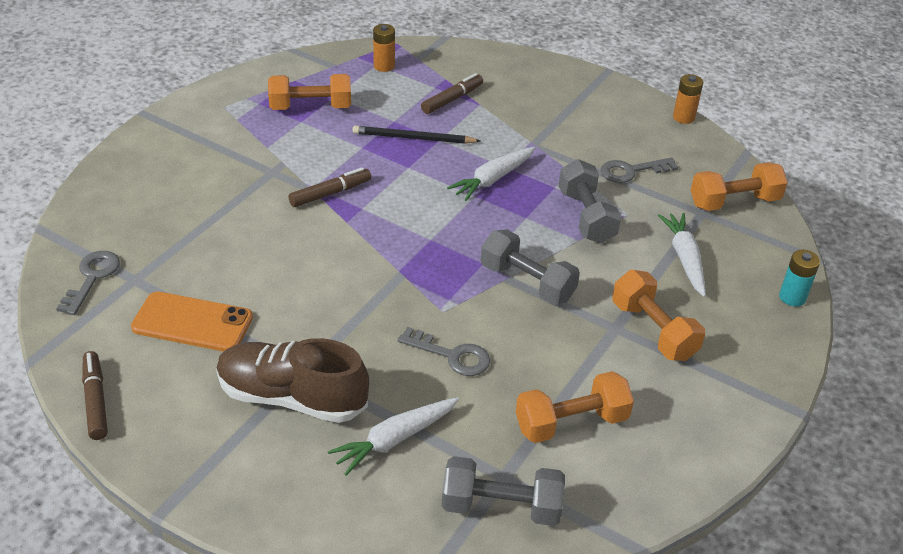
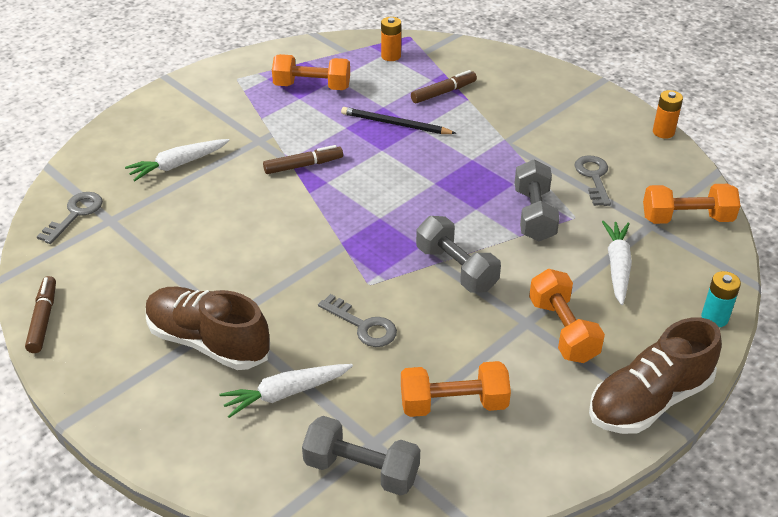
camera: 15 degrees right, 0 degrees up
orange phone [131,292,253,352] -> none
white carrot [447,147,535,201] -> white carrot moved to [125,139,229,181]
grey key [601,157,678,183] -> grey key turned 90 degrees clockwise [574,156,611,206]
none -> brown shoe [589,317,722,434]

